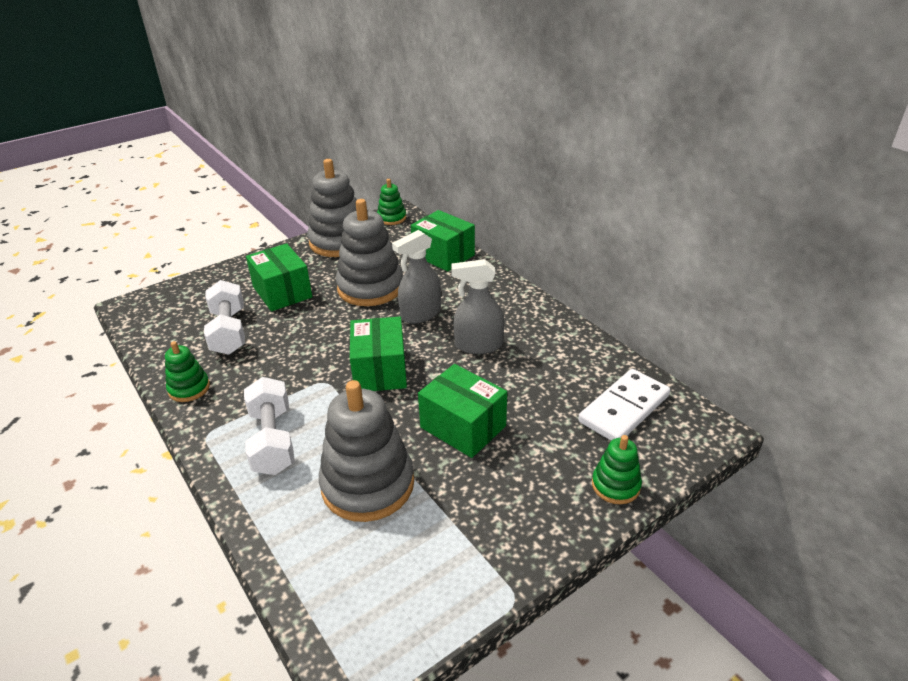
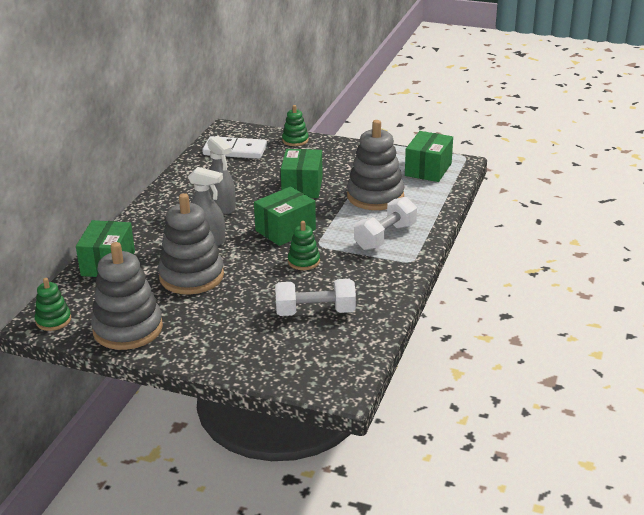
camera: 125 degrees left, 5 degrees down
green stacking toy [165,341,210,402] -> green stacking toy moved to [288,221,320,270]
white dumbbell [204,280,245,355] -> white dumbbell turned 45 degrees clockwise [275,279,356,316]
green box [246,243,312,311] -> green box moved to [405,131,453,182]

